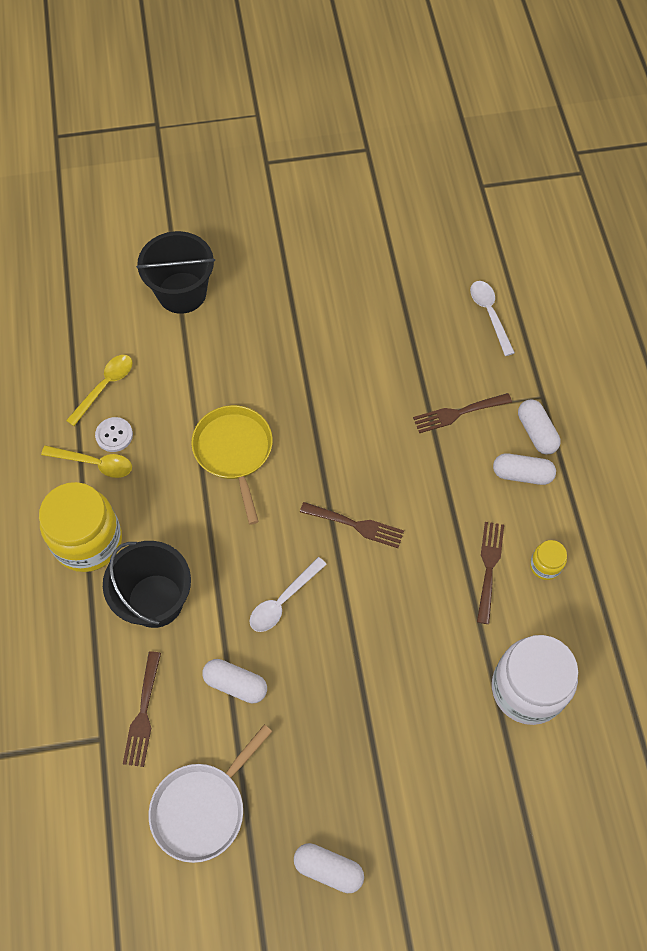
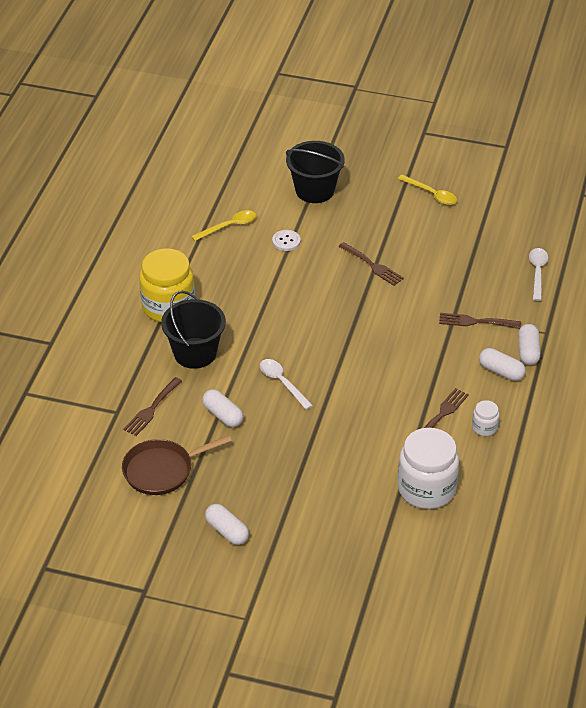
camera: 25 degrees right, 20 degrees down
yellow spoon [41,445,132,478] -> yellow spoon moved to [398,175,457,205]
white button [95,417,133,452] -> white button moved to [272,230,301,251]
white pan [149,724,272,863] -> brown pan [122,435,232,495]
yellow pan [191,405,273,524] -> none
white spoon [250,557,327,632] -> white spoon turned 75 degrees clockwise [260,359,313,410]
brown fork [300,502,404,548] -> brown fork moved to [338,242,404,286]
yellow jar [530,540,567,580] -> white jar [472,400,499,436]

